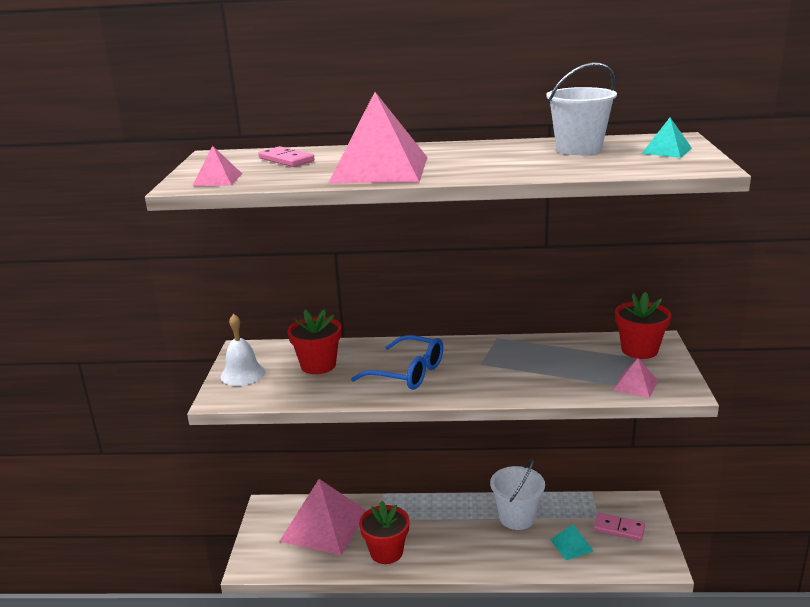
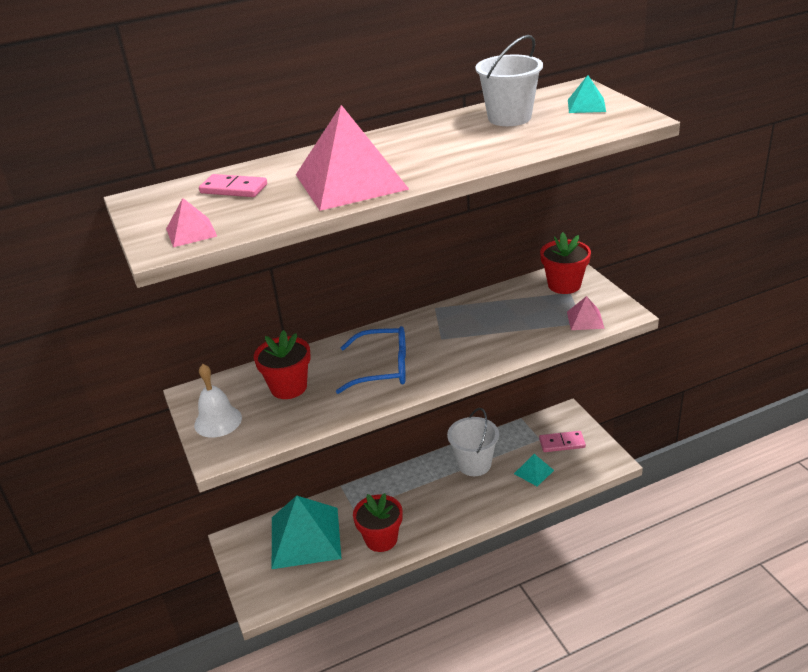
camera: 25 degrees left, 10 degrees up
pink pyramid [279,479,367,555] -> turquoise pyramid [272,496,342,569]

